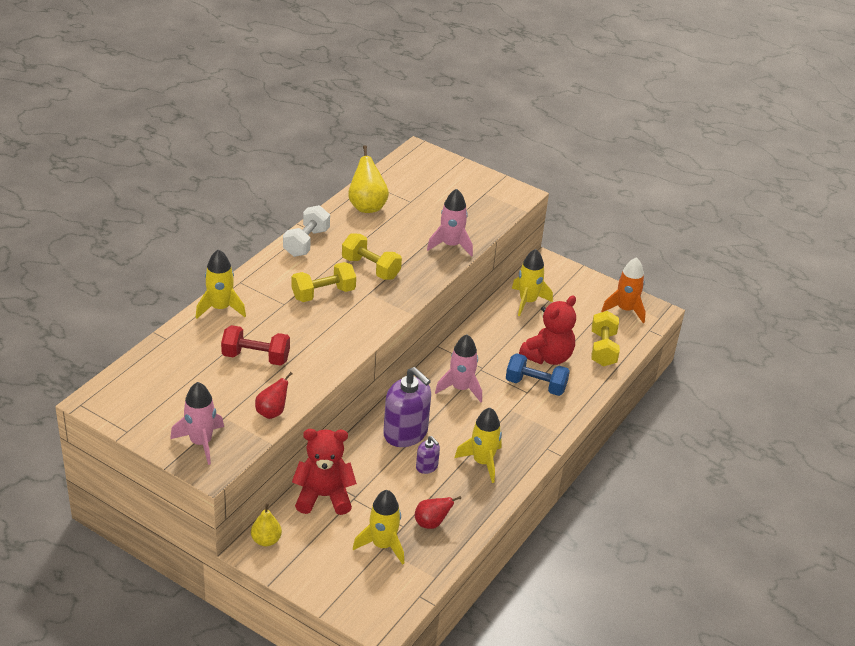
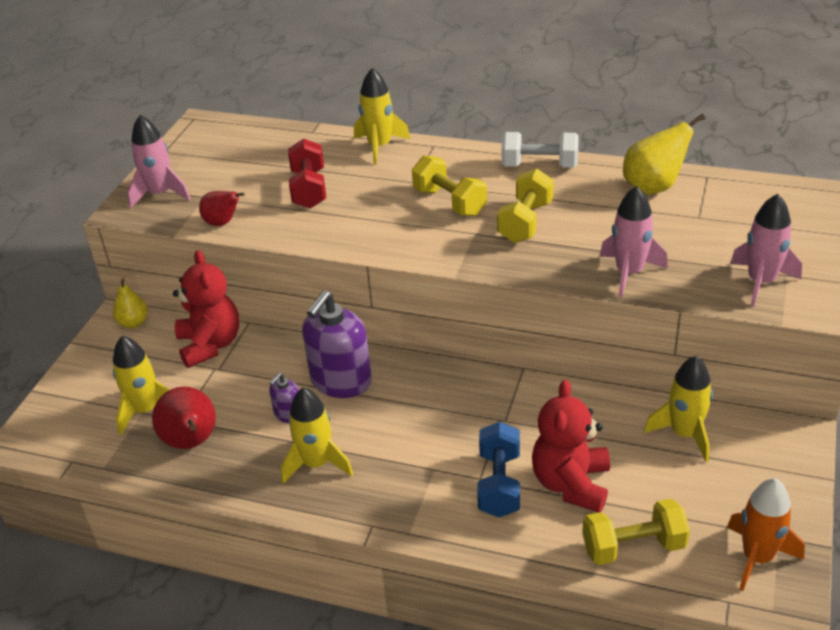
camera: 80 degrees right, 0 degrees up
red pear [414,496,461,529] -> red pear [152,386,216,449], size x1.59
pink rocket [435,334,482,402] -> pink rocket moved to [730,194,802,307]
red teddy bear [519,295,576,365] -> red teddy bear turned 75 degrees clockwise [532,380,610,512]

